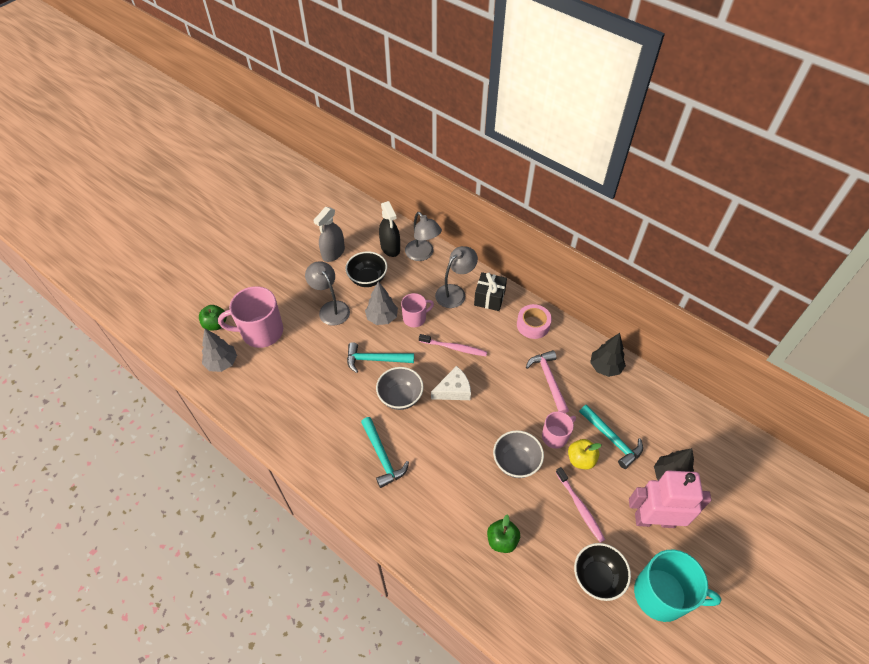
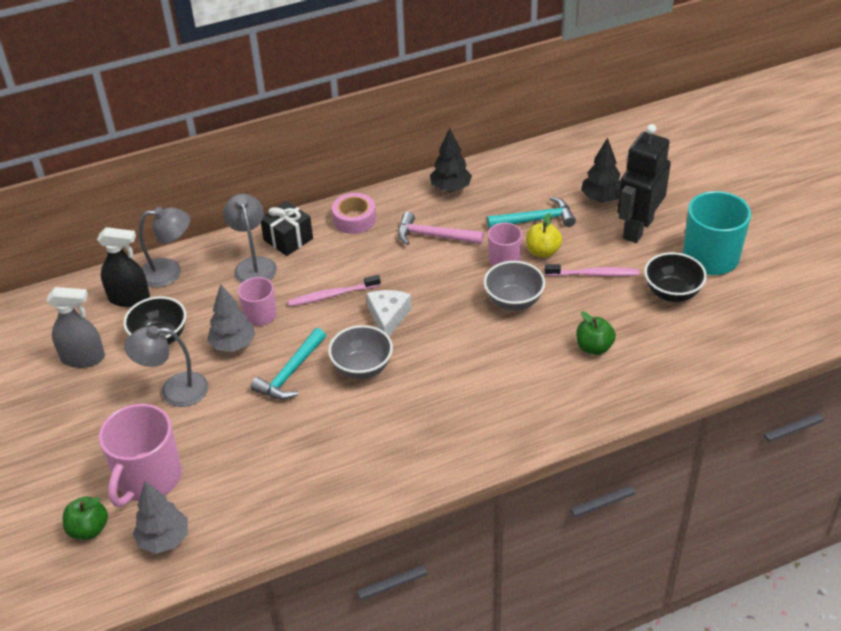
camera: 60 degrees left, 10 degrees down
grey spray bottle [313,207,345,262] -> grey spray bottle turned 60 degrees counterclockwise [47,287,105,368]
turquoise hammer [361,417,409,488] -> none
pink toothbrush [419,334,487,356] -> pink toothbrush turned 150 degrees counterclockwise [288,275,381,307]
pink robot [629,470,711,528] -> black robot [617,124,671,243]

